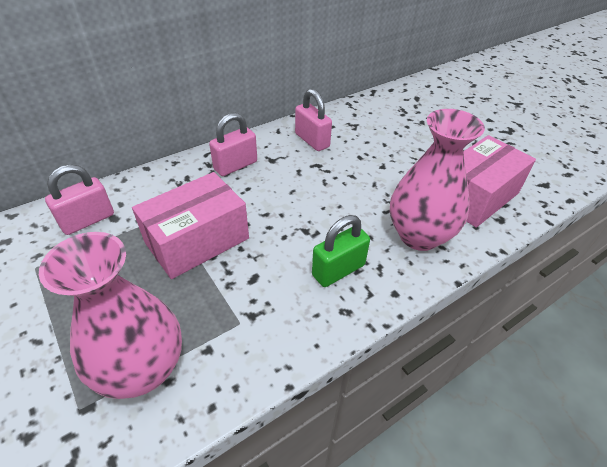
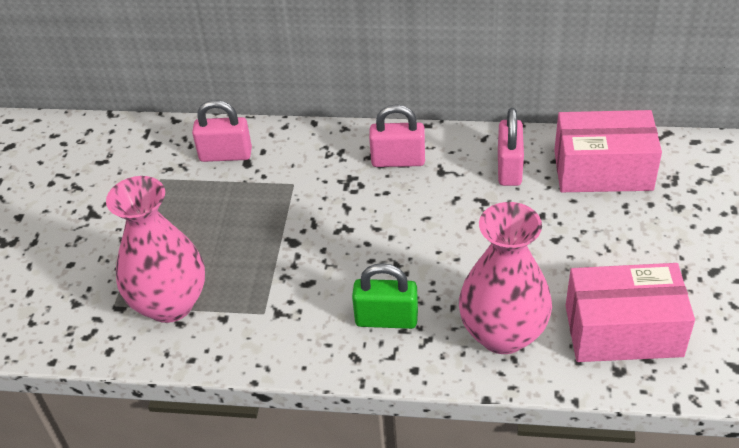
camera: 45 degrees right, 0 degrees up
pink box [132,172,249,279] -> pink box moved to [554,110,662,192]

